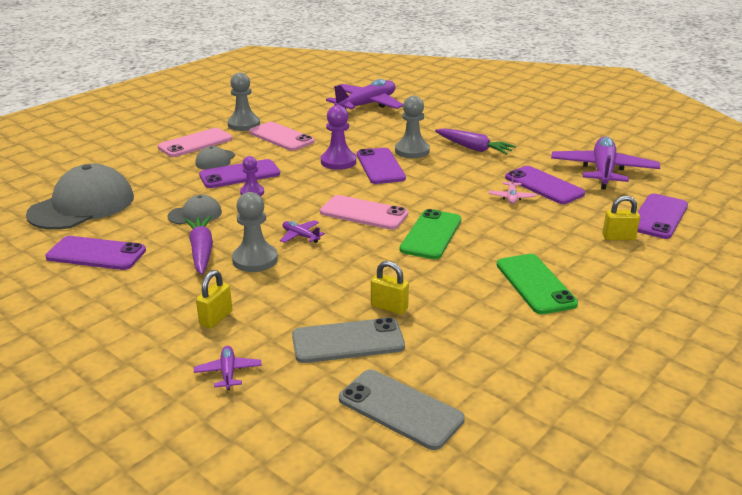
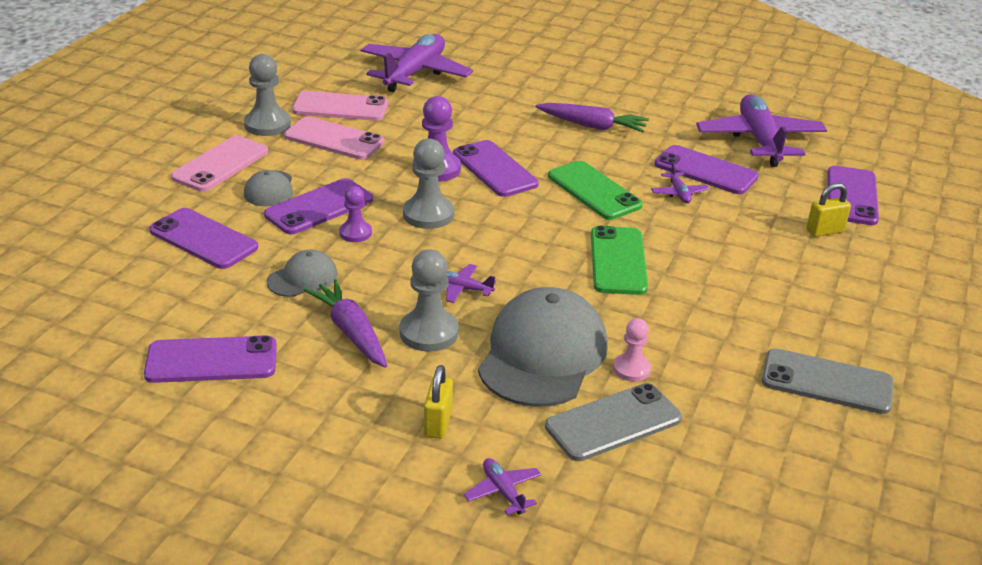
camera: 20 degrees left, 5 degrees up
grey cap [26,164,134,230] -> grey cap moved to [478,287,608,407]
pink phone [320,195,408,230] -> pink phone moved to [292,91,388,121]
grey phone [339,369,465,450] -> grey phone moved to [762,348,894,414]
yellow padlock [371,261,409,315] -> pink pawn [613,318,651,382]
grey pawn [395,96,430,158] -> grey pawn moved to [403,138,454,229]
pink plane [489,173,536,204] -> purple plane [651,161,709,203]
green phone [497,254,578,314] -> green phone moved to [548,161,643,220]
none -> purple phone [149,208,258,269]

